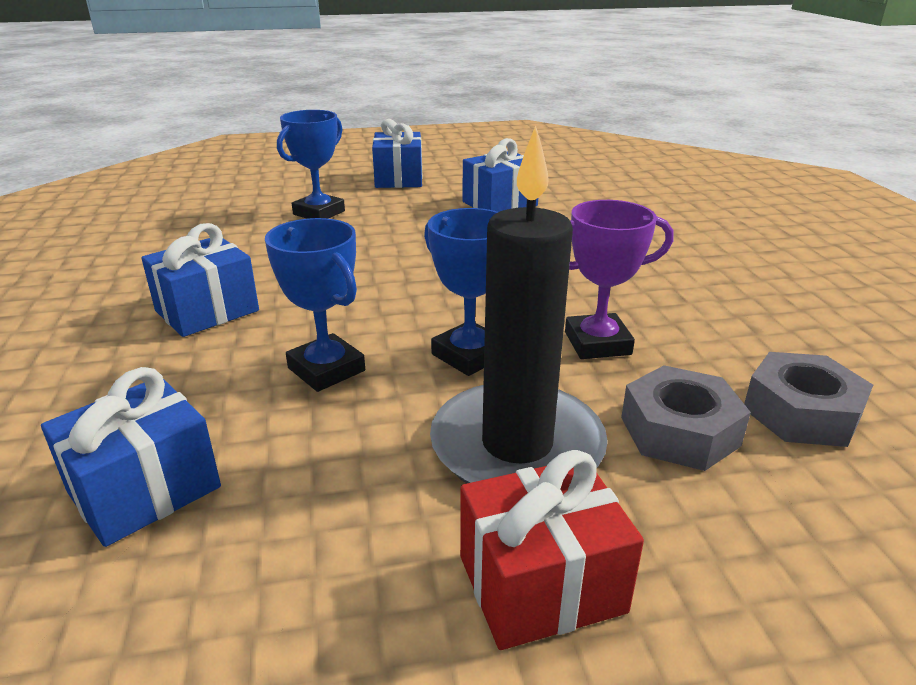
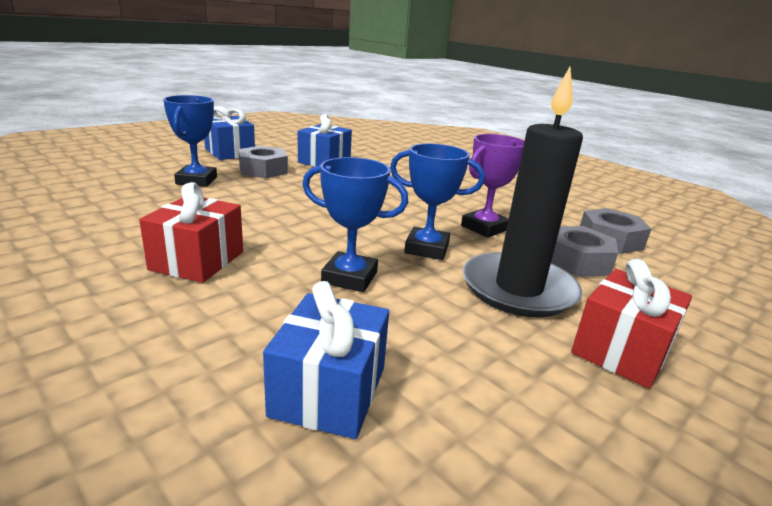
camera: 35 degrees left, 5 degrees down
blue gift [141,223,259,337] -> red gift [139,182,243,283]
none -> grey nut [238,146,288,178]

